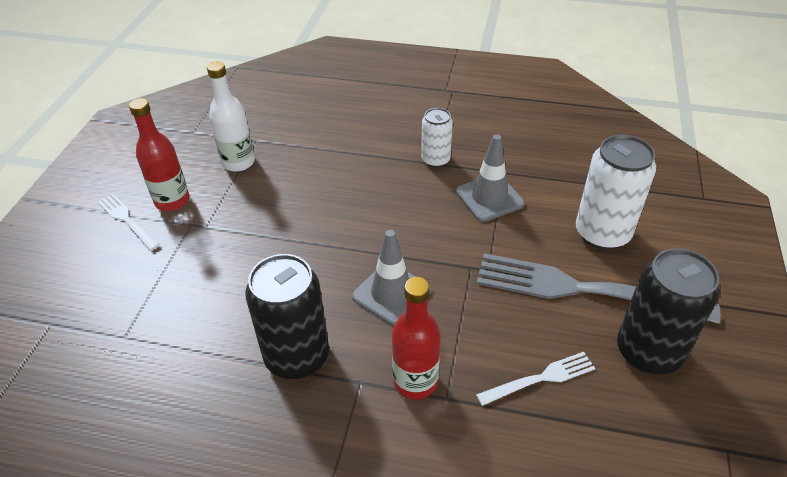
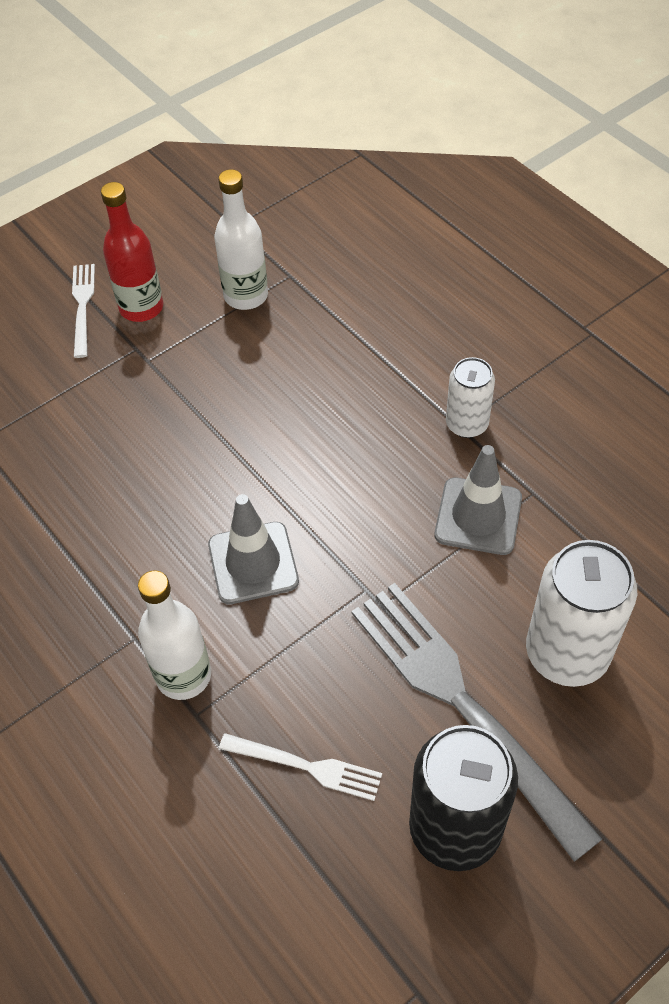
camera: 40 degrees right, 10 degrees up
black can [245,254,329,379] -> none
red bottle [392,277,441,400] -> white bottle [138,571,211,700]

